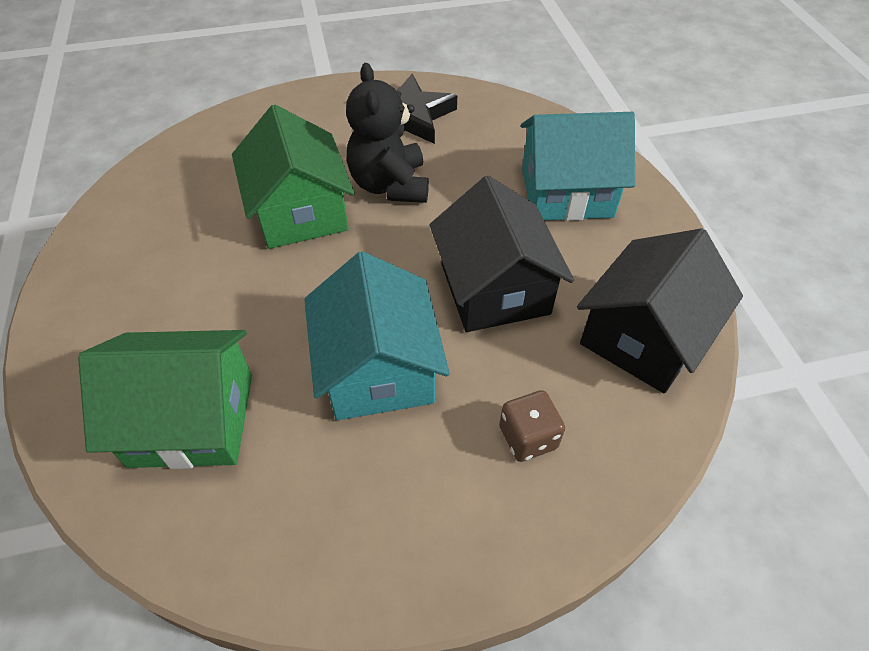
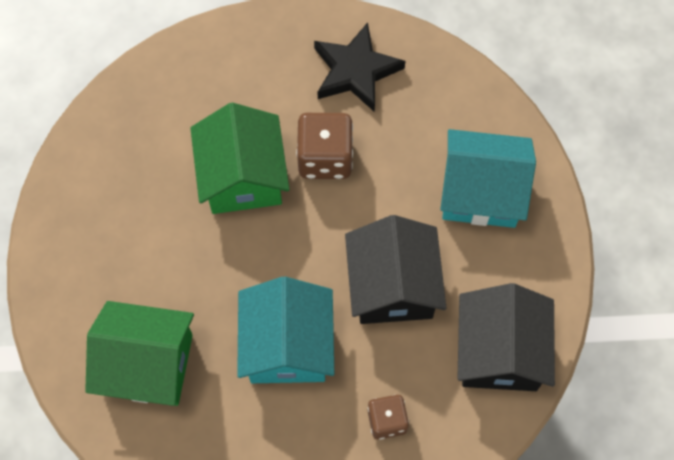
camera: 10 degrees right, 15 degrees up
black teddy bear [346,63,429,203] -> brown dice [296,113,353,179]
black house [577,228,743,393] -> black house turned 45 degrees counterclockwise [457,283,555,391]

